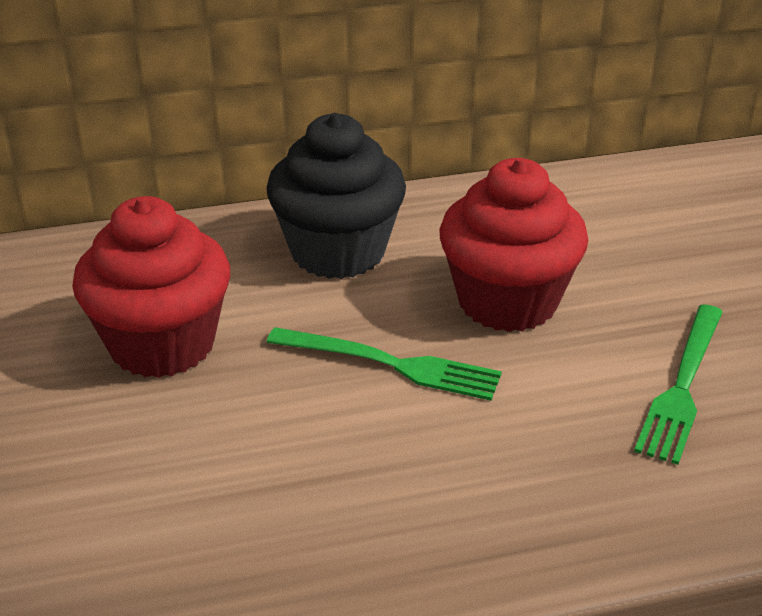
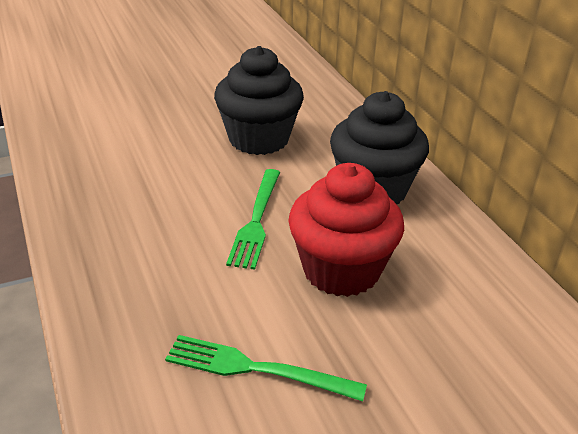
camera: 80 degrees right, 0 degrees up
red cupcake [72,196,230,378] -> black cupcake [214,46,304,155]

